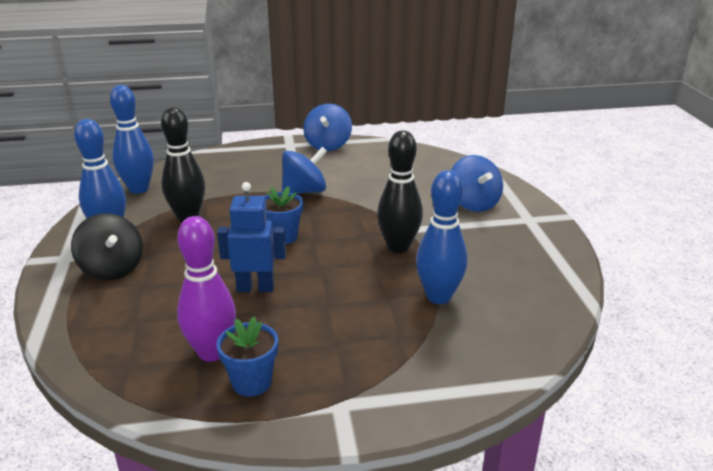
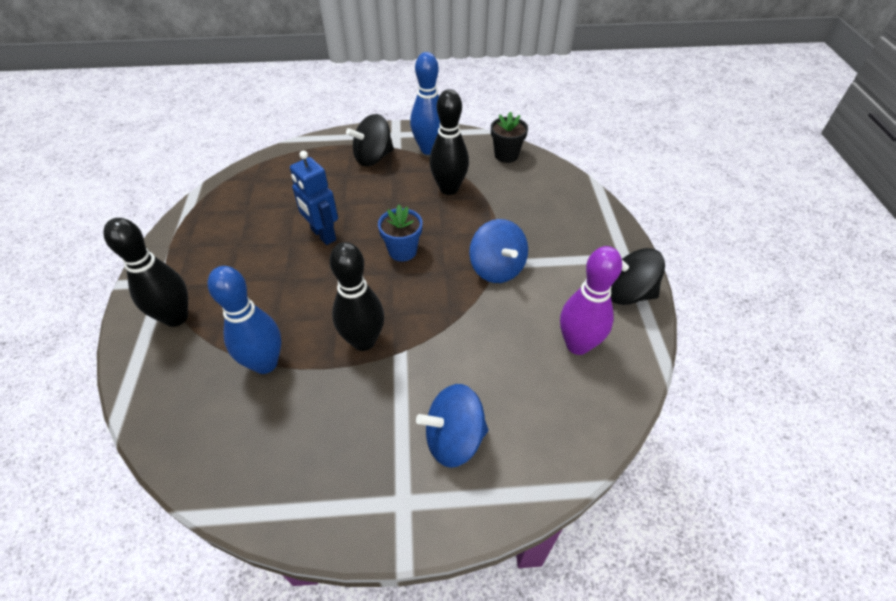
camera: 95 degrees right, 20 degrees up
blue bowling pin [110,85,154,194] -> black flower pot [491,111,528,163]
purple bowling pin [177,216,236,362] -> purple bowling pin moved to [560,246,622,355]
blue flower pot [216,316,278,397] -> none
blue robot [217,182,286,292] -> blue robot turned 135 degrees clockwise [290,151,338,245]
blue spinning top [304,104,352,151] -> black spinning top [611,248,665,305]
none -> black bowling pin [104,218,188,327]

